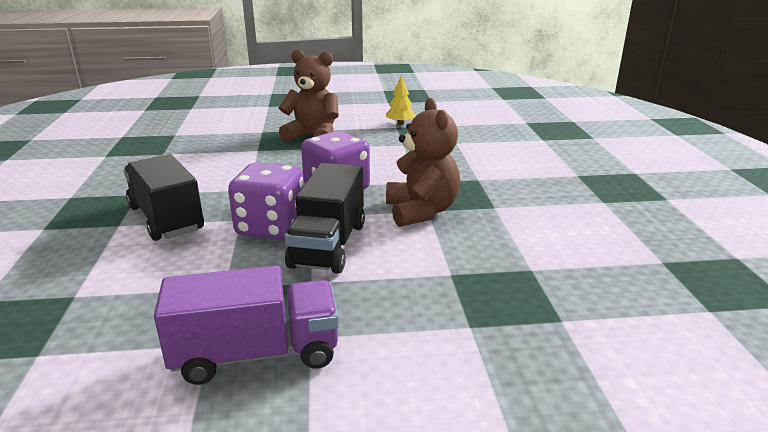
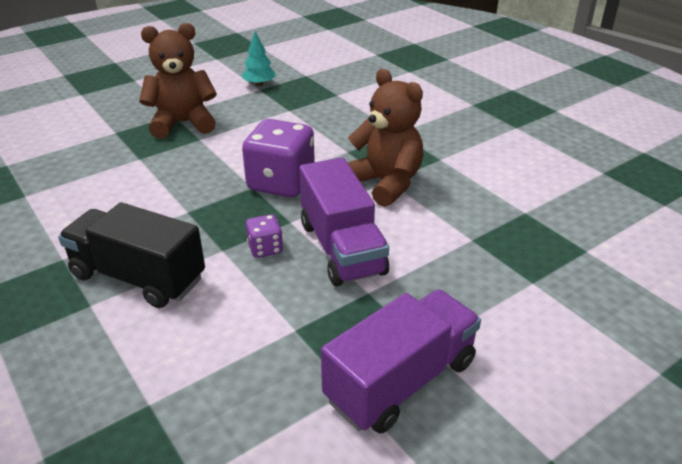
camera: 30 degrees left, 10 degrees up
purple dice [228,162,304,240] -> purple dice [246,214,283,258], size x0.48
black truck [284,163,365,274] -> purple truck [299,157,389,286]
yellow tree [386,76,416,125] -> turquoise tree [241,31,276,86]

